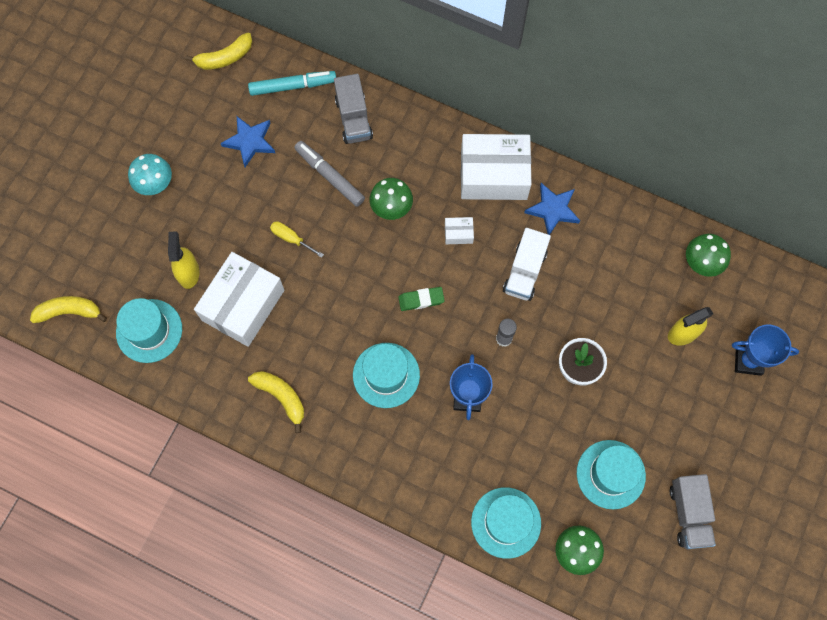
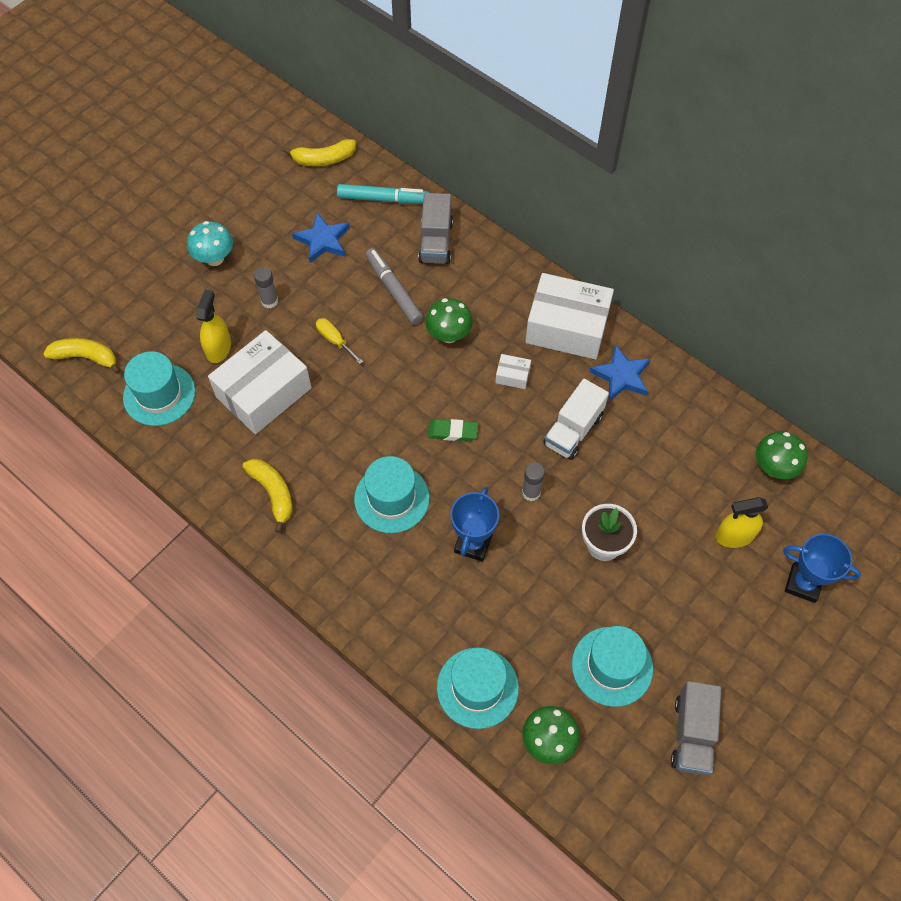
camera: 15 degrees right, 10 degrees down
none -> grey glue stick [254,267,278,308]

